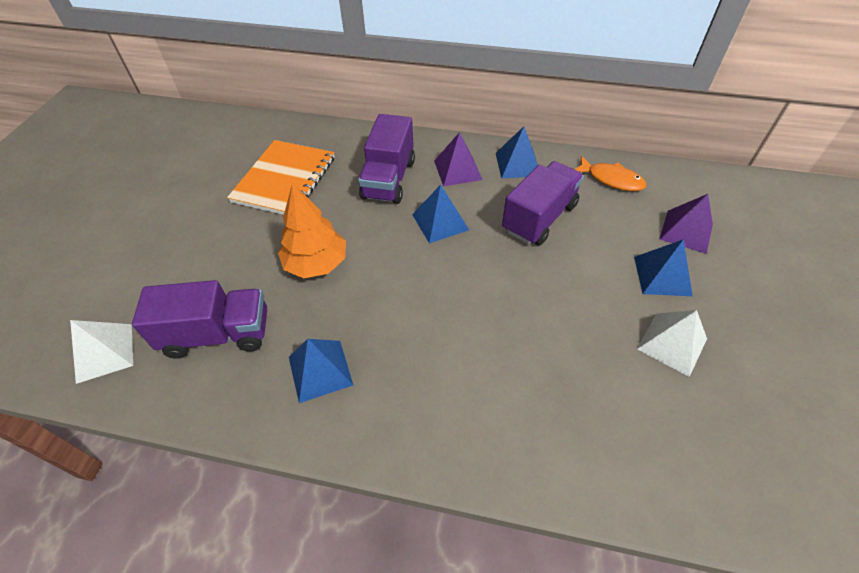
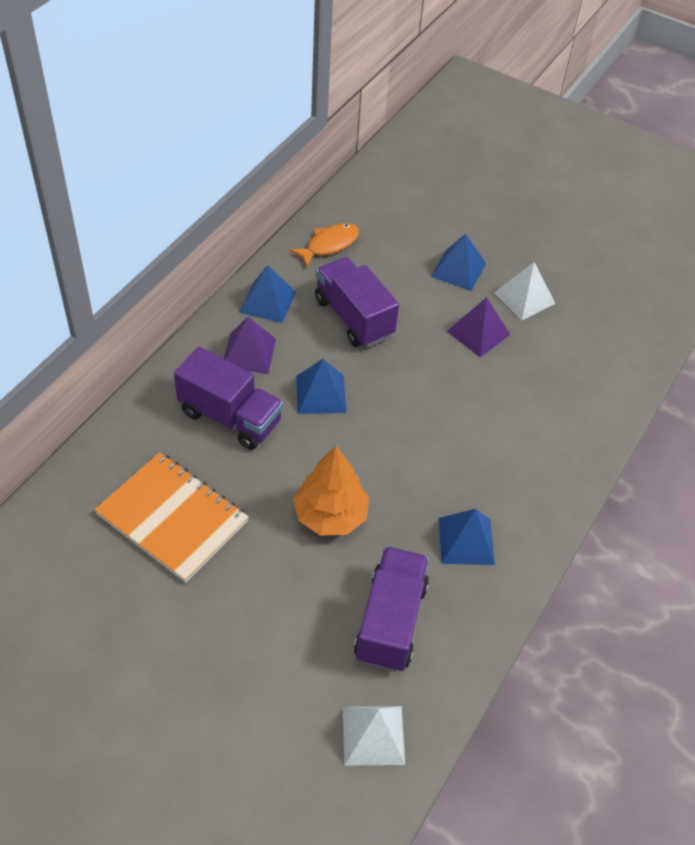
camera: 75 degrees left, 0 degrees up
purple pyramid [660,194,713,254] -> purple pyramid moved to [447,297,510,357]

